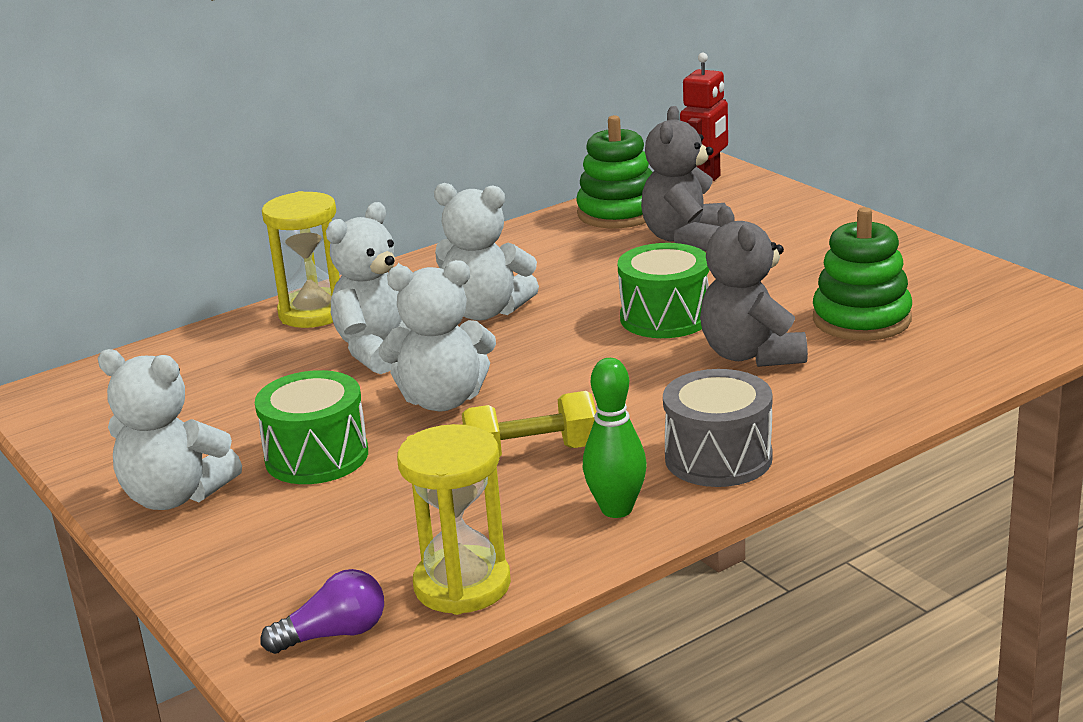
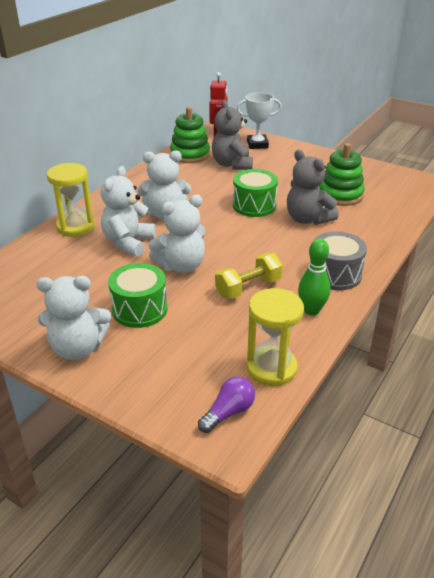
camera: 25 degrees left, 10 degrees up
none -> white trophy [237,92,282,149]

